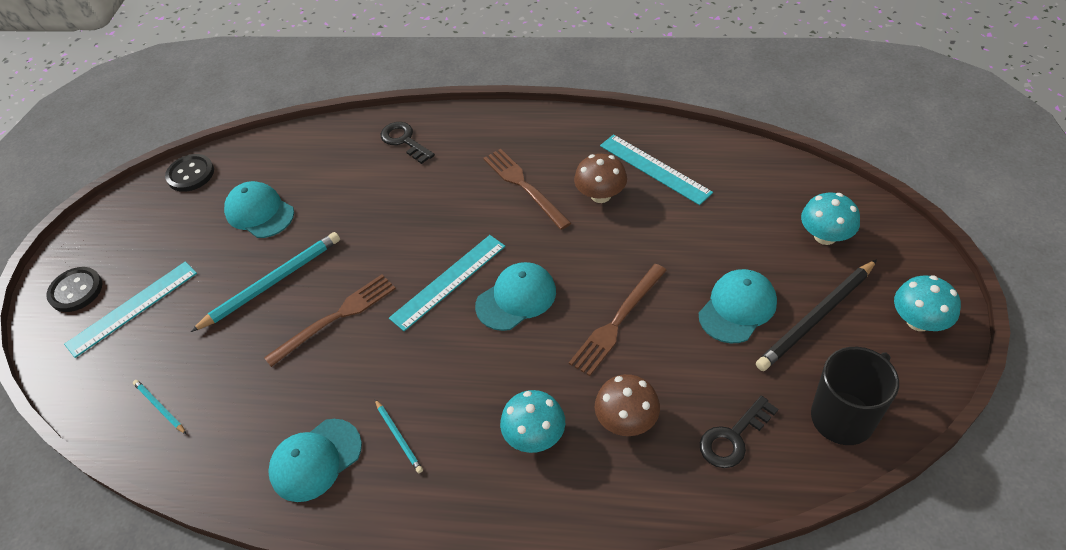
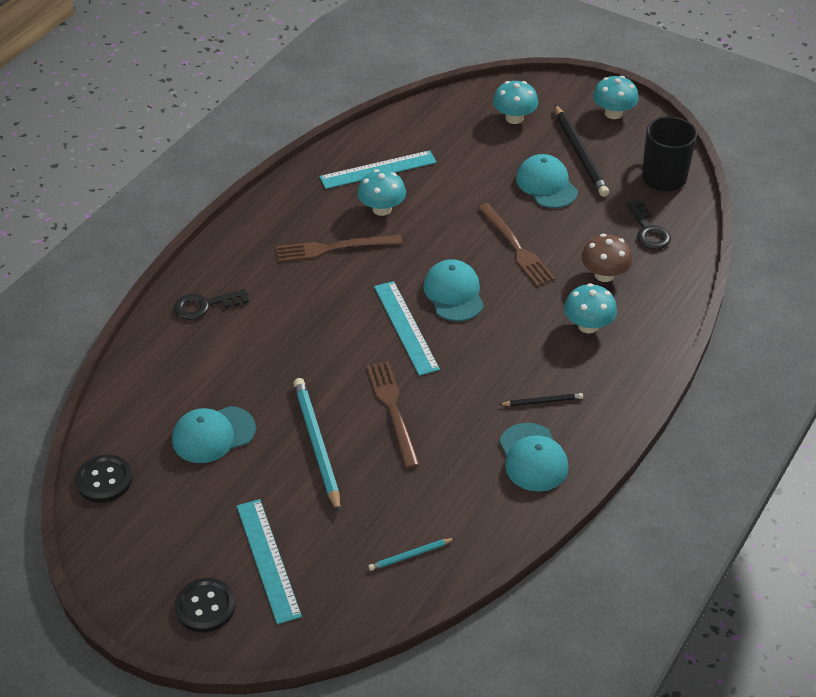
camera: 70 degrees left, 5 degrees down
turquoise pencil [375,399,423,473] -> black pencil [499,393,583,406]
brown mushroom [574,154,627,203] -> turquoise mushroom [358,169,406,216]

